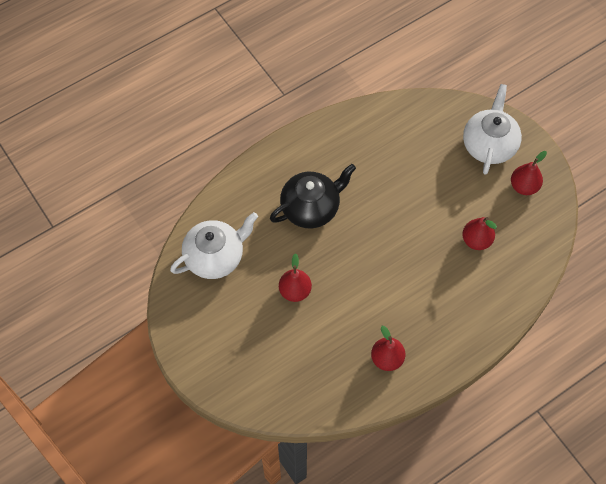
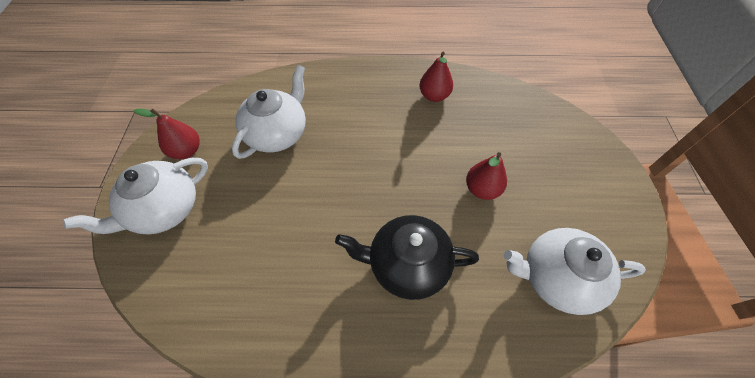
camera: 145 degrees left, 5 degrees down
red pear [462,217,497,250] -> white teapot [232,65,306,159]

